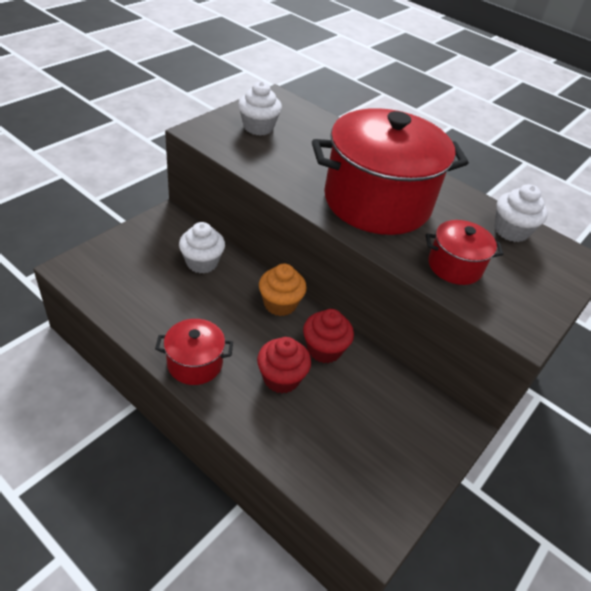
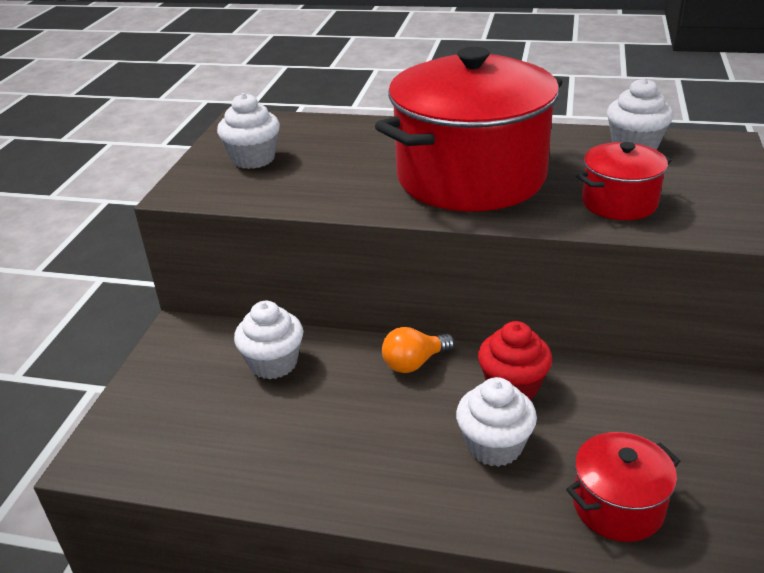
camera: 20 degrees left, 10 degrees down
red pot [155,319,233,385] -> red pot moved to [566,432,680,542]
red cupcake [257,337,311,393] -> white cupcake [456,377,537,467]
orange cupcake [259,263,307,316] -> orange light bulb [382,327,454,373]

